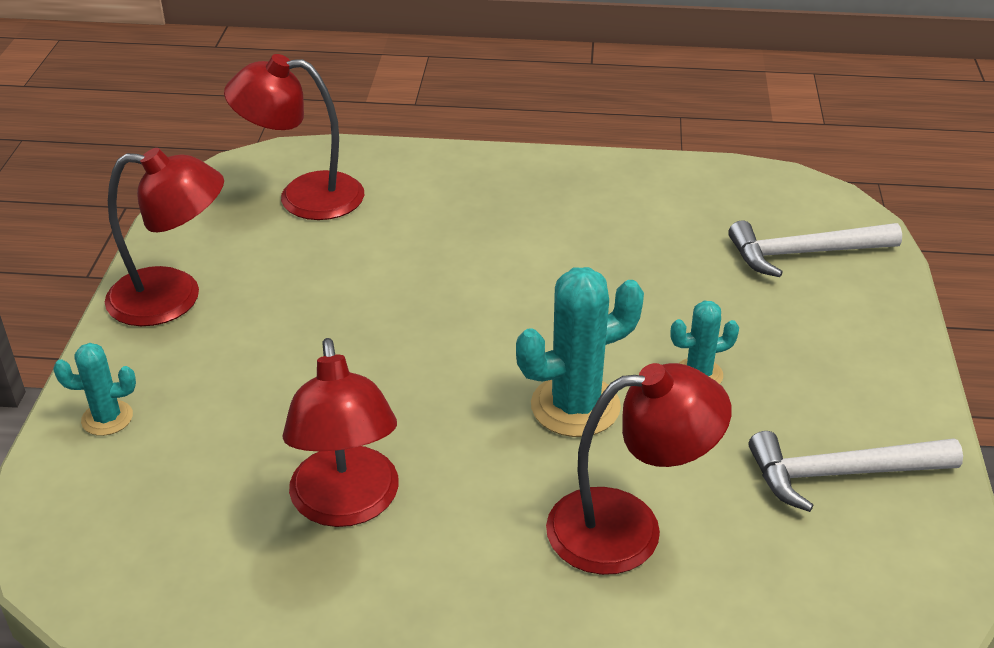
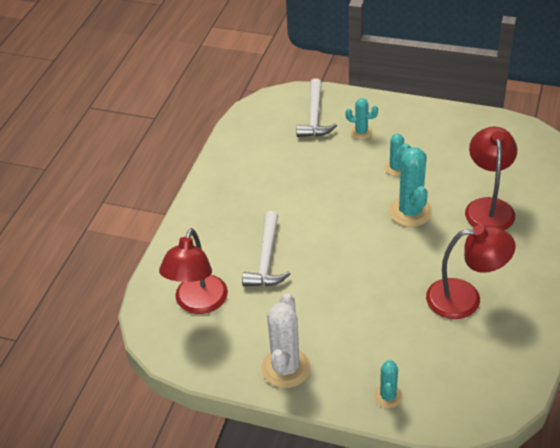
camera: 75 degrees left, 5 degrees up
red lamp [105,148,224,326] -> white cactus [261,293,311,388]
white hammer [749,431,963,512] -> white hammer moved to [242,211,290,286]
none -> turquoise cactus [345,98,378,139]

